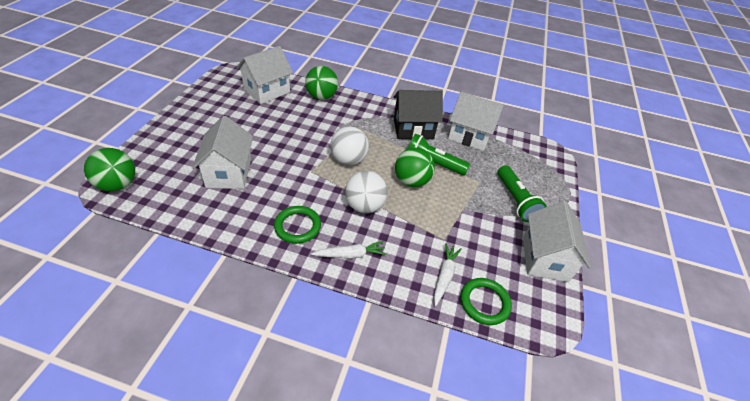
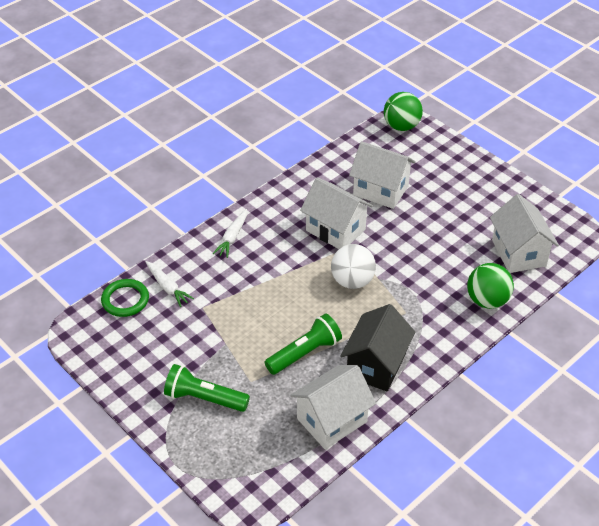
camera: 125 degrees right, 0 degrees up
green ring [274,206,321,244] -> none
white ball [345,171,387,213] -> none
green ball [395,148,435,187] -> none
white house [523,201,591,282] -> white house moved to [300,177,373,249]

